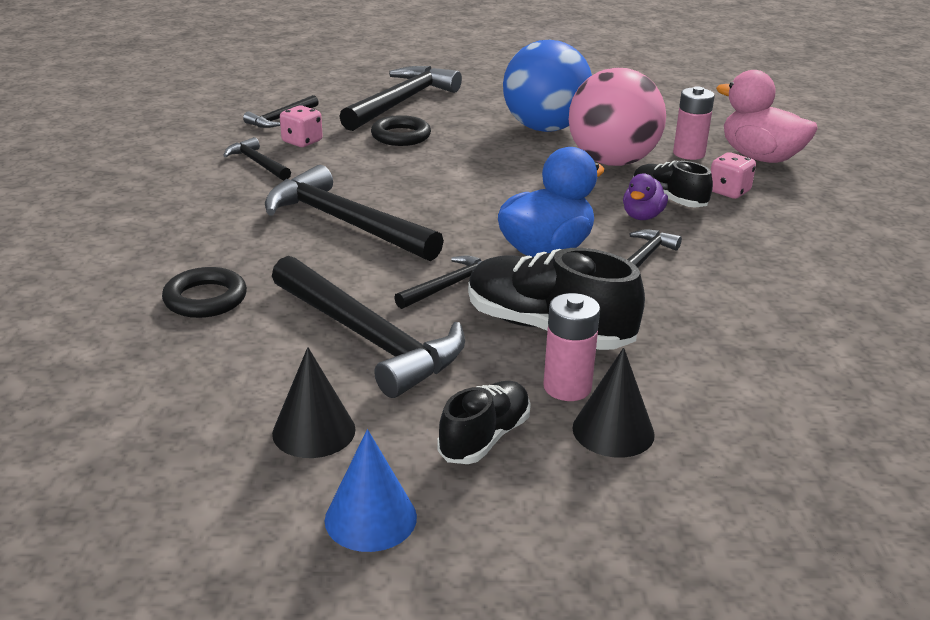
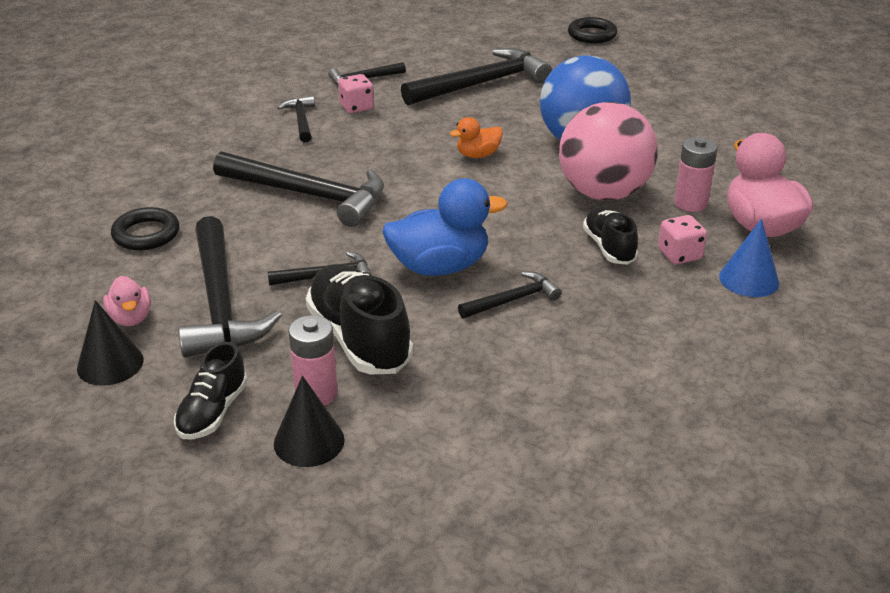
camera: 30 degrees right, 5 degrees up
black hammer [265,165,444,261] -> black hammer turned 135 degrees clockwise [213,151,384,227]
blue cone [325,429,417,552] -> blue cone moved to [719,219,779,297]
black ring [371,115,431,146] -> black ring moved to [568,17,617,43]
black shoe [438,381,531,464] -> black shoe turned 135 degrees clockwise [174,342,248,439]
purple duck [623,173,668,220] -> none
none -> pink duck [103,276,151,326]
none -> orange duck [450,117,503,158]

